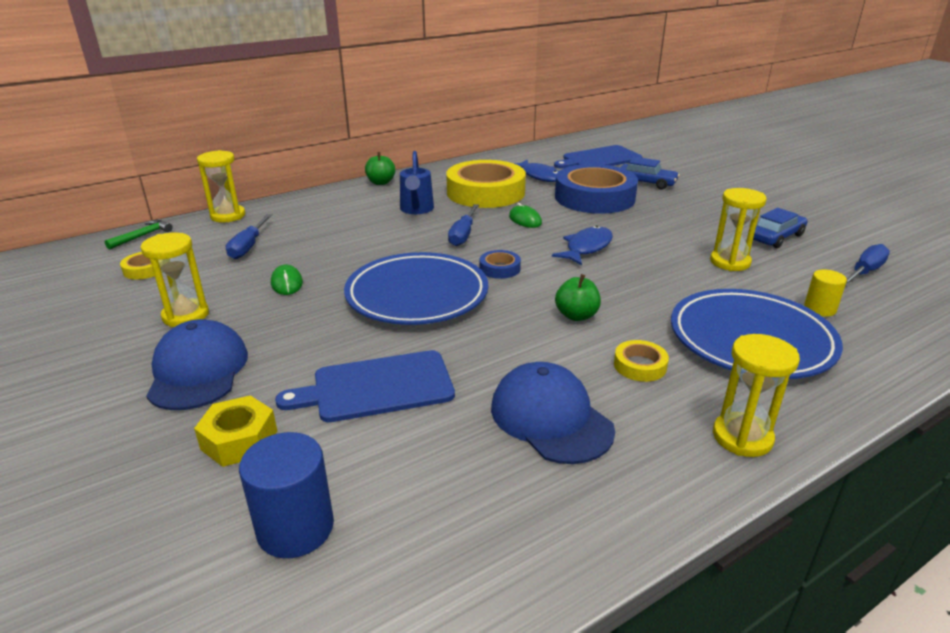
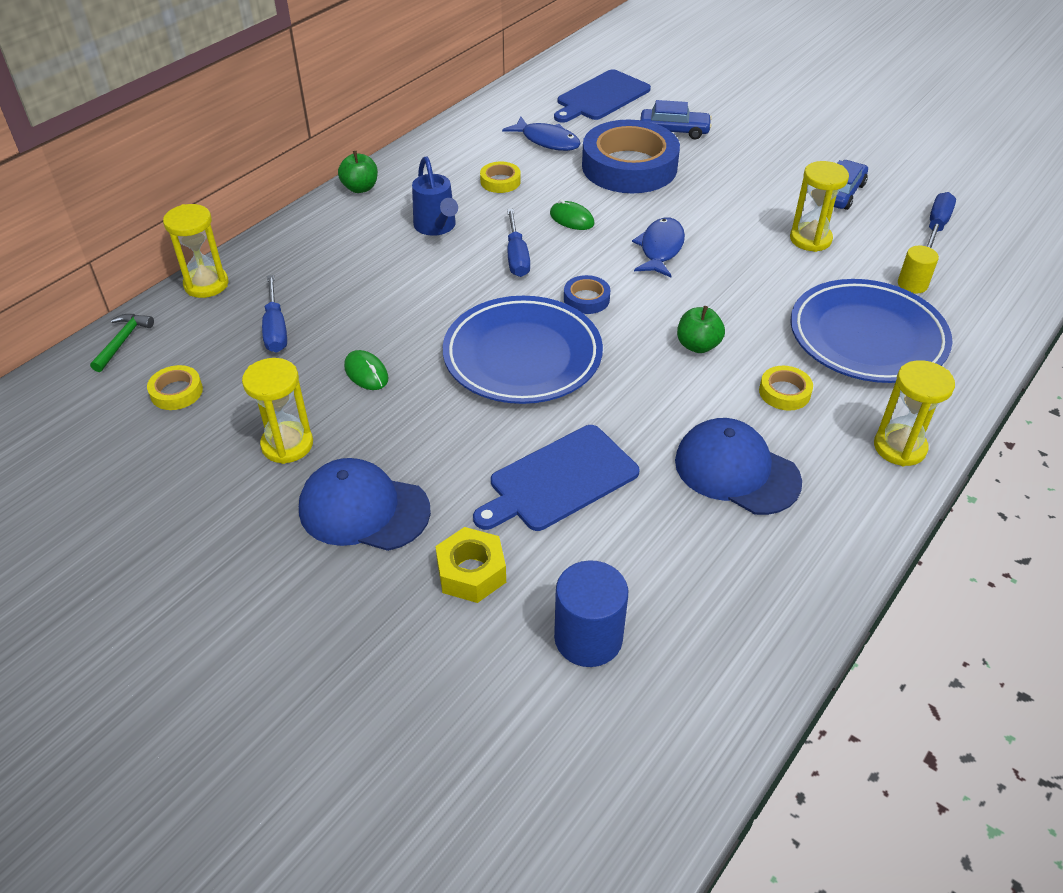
camera: 20 degrees left, 15 degrees up
blue cap [146,319,248,410] -> blue cap turned 45 degrees counterclockwise [299,458,431,551]
yellow tape [446,160,526,208] -> yellow tape [480,162,521,193], size x0.41

